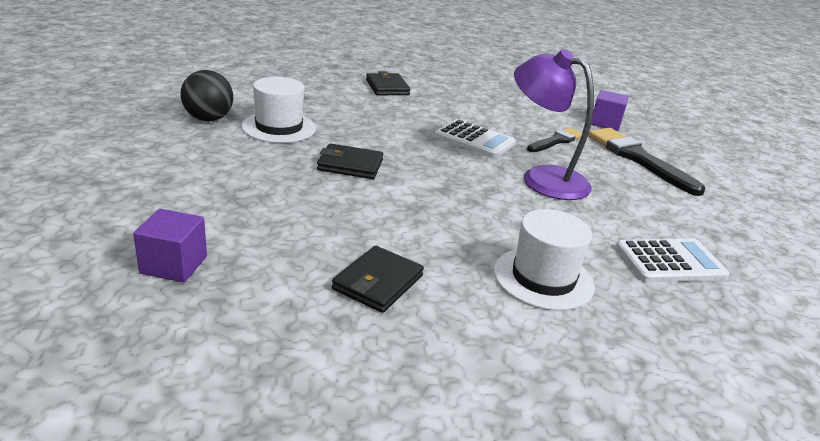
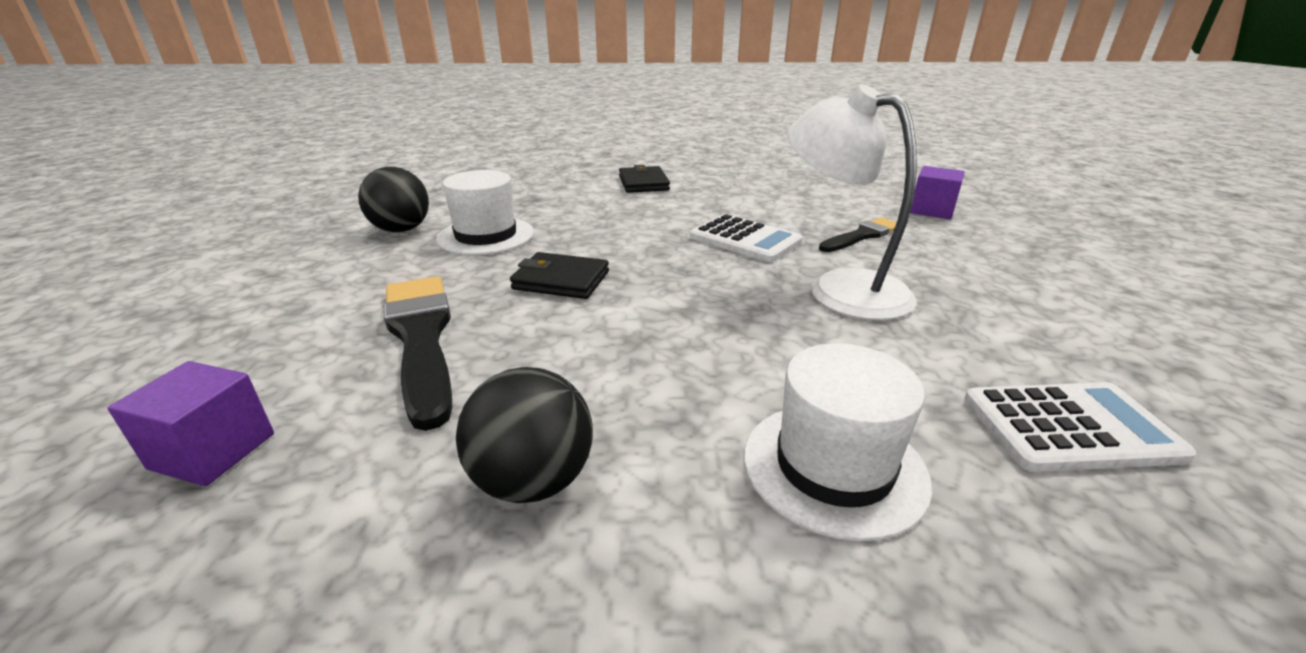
camera: 10 degrees right, 0 degrees up
black wallet [332,246,424,313] -> black ball [456,367,593,503]
purple lamp [514,49,594,200] -> white lamp [787,85,917,320]
black brush [588,128,705,196] -> black brush moved to [384,276,452,431]

